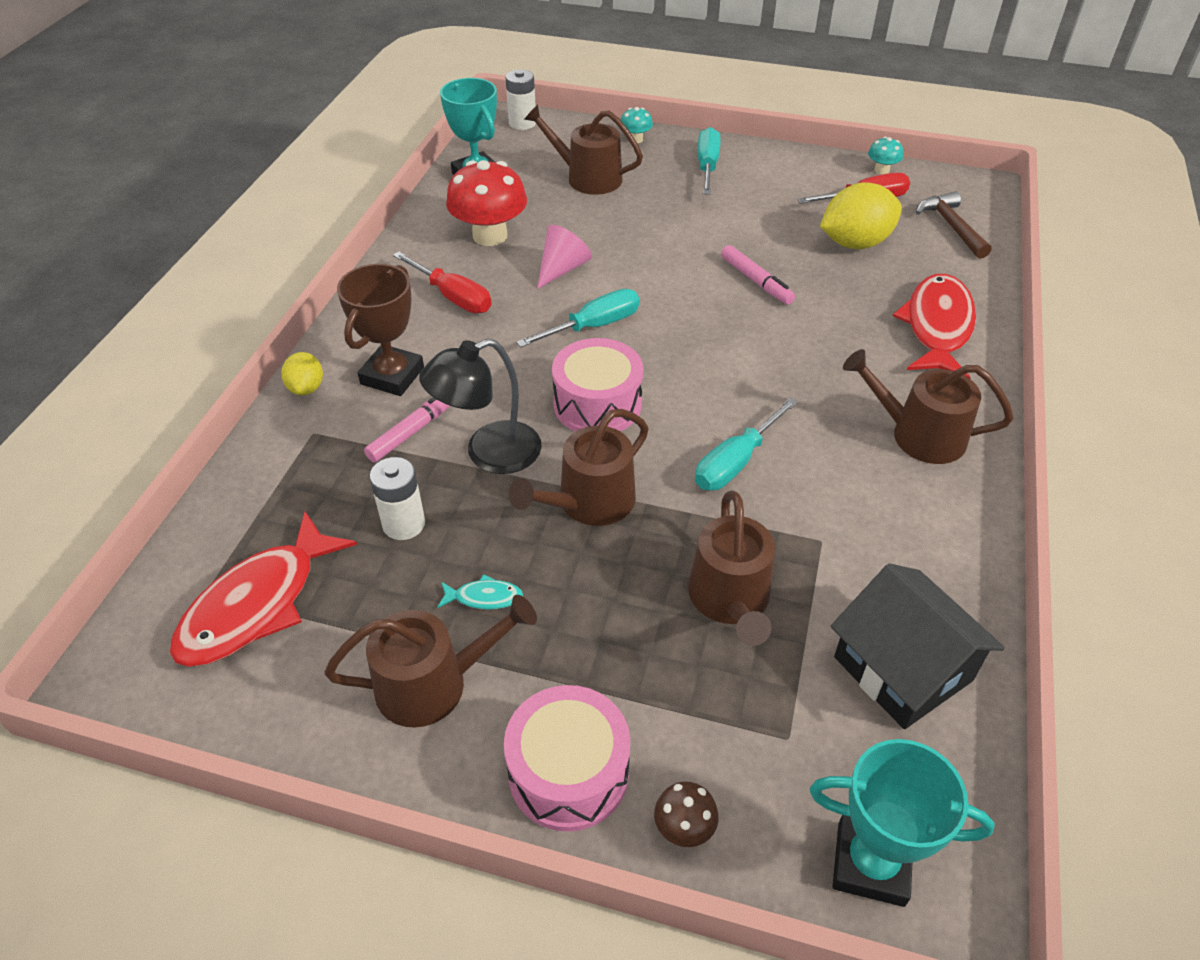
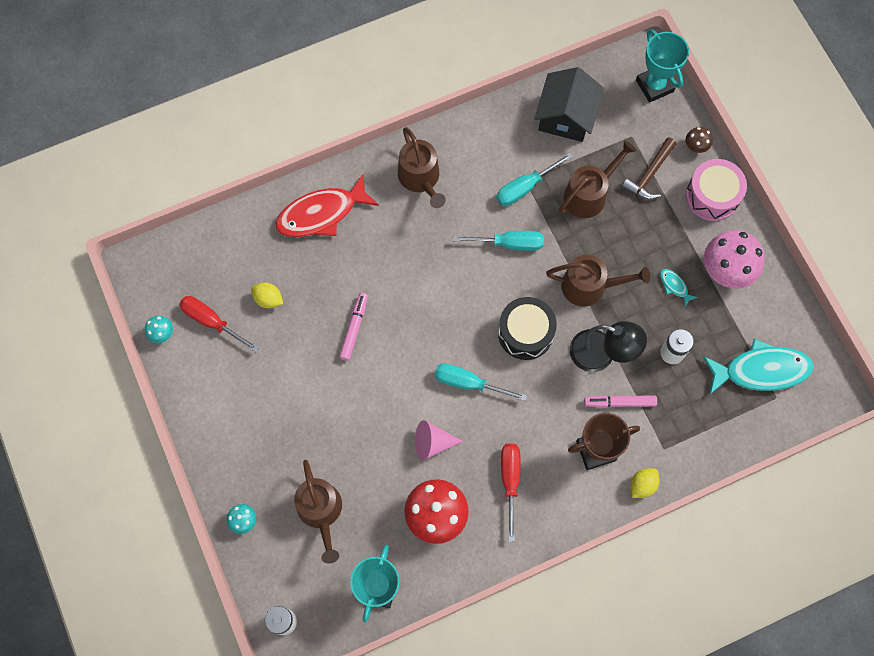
camera: 130 degrees left, 25 degrees up
red fish [170,512,357,667] -> turquoise fish [703,339,814,394]
brown watering can [324,595,537,728] -> pink mushroom [704,230,765,289]
pink drum [552,338,643,432] -> black drum [498,297,557,360]
turquoise screwdriver [698,127,721,195] -> turquoise screwdriver moved to [496,153,573,206]
yellow lemon [820,182,902,249] -> yellow lemon [251,282,283,309], size x0.54
brown hammer [916,191,992,259] -> brown hammer moved to [621,137,676,200]

